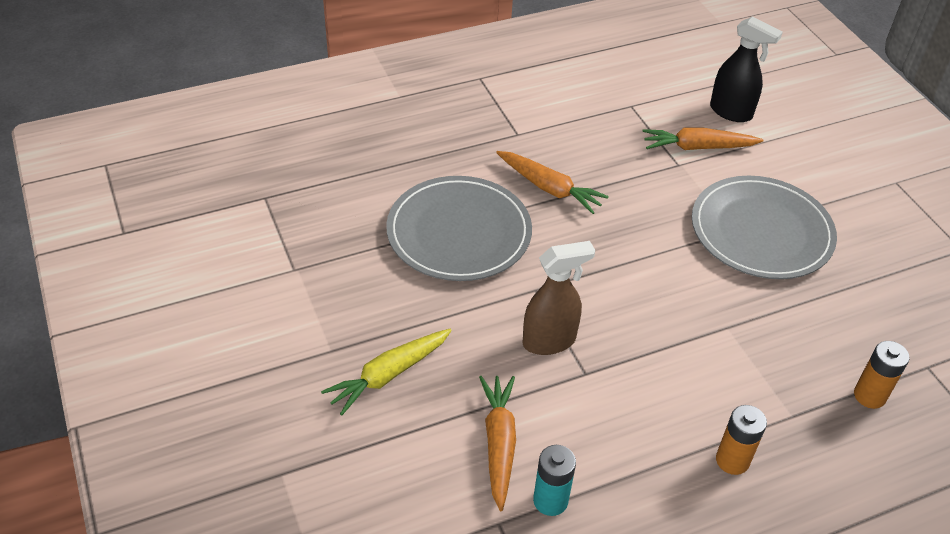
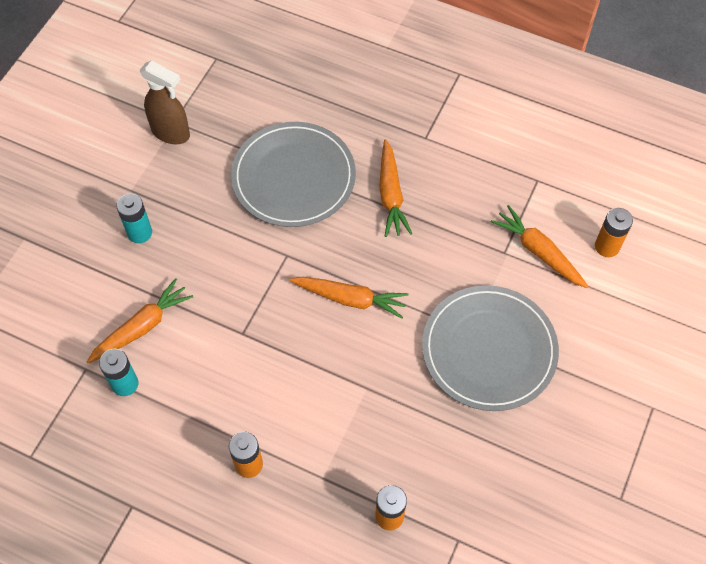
camera: 50 degrees right, 15 degrees up
yellow carrot [321,329,452,416] -> turquoise battery [116,194,152,243]
brown spray bottle [522,241,595,355] -> brown spray bottle moved to [140,60,190,144]
black spray bottle [710,16,783,122] -> orange battery [595,208,633,257]
none -> orange carrot [289,277,409,319]

